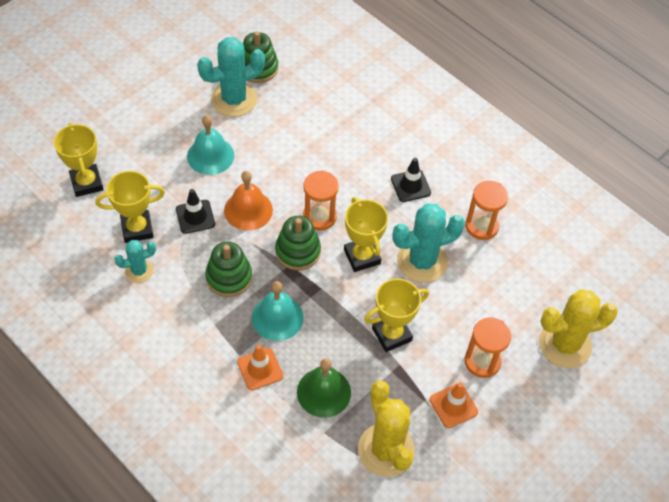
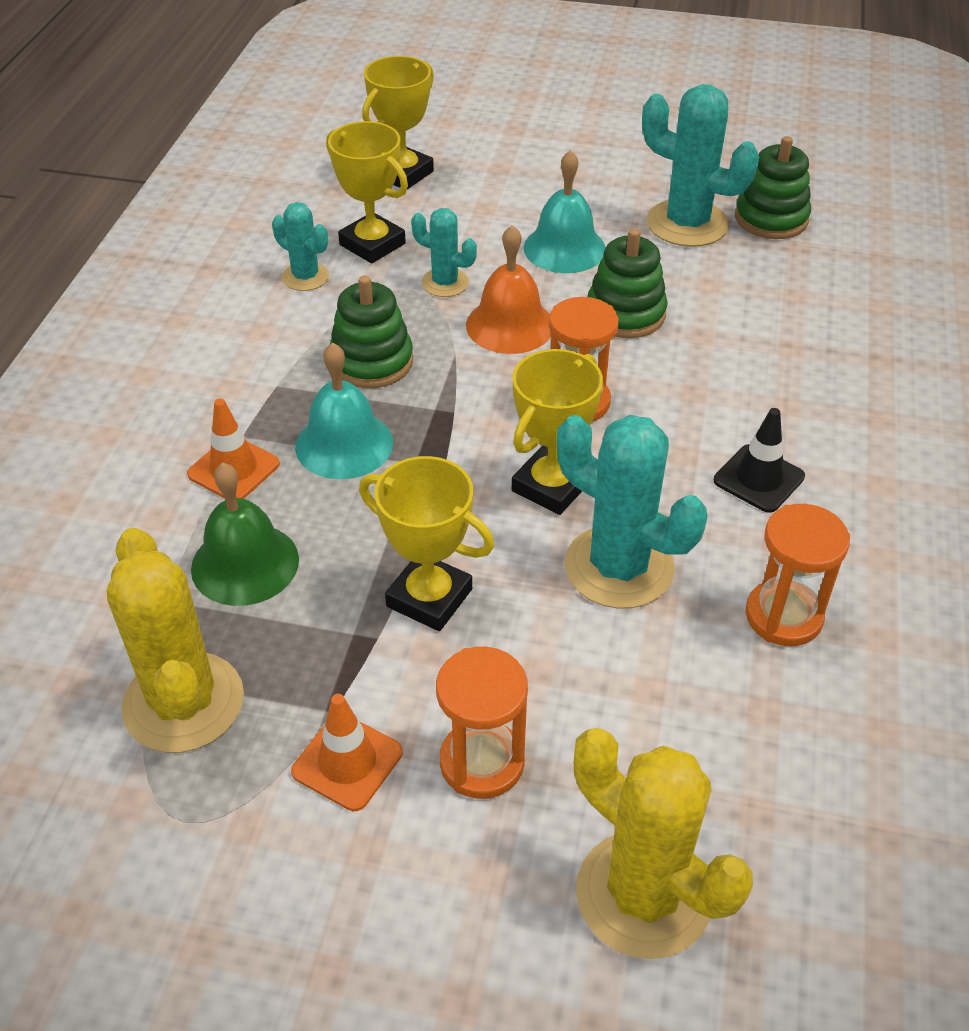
camera: 60 degrees right, 10 degrees down
black traffic cone [176,189,215,234] -> turquoise cactus [411,208,477,297]
green stacking toy [275,216,321,271] -> green stacking toy moved to [587,229,668,338]
yellow cactus [358,380,415,477] -> yellow cactus turned 60 degrees counterclockwise [107,527,244,753]

